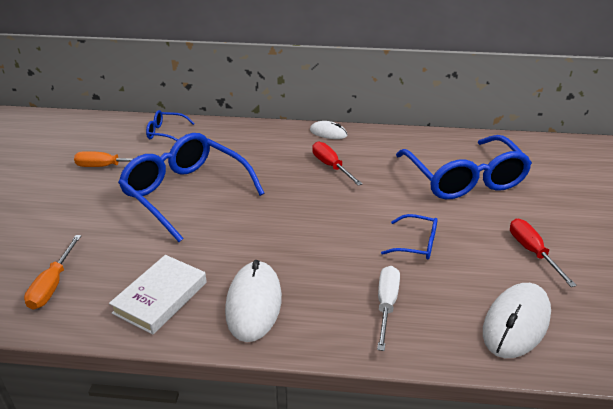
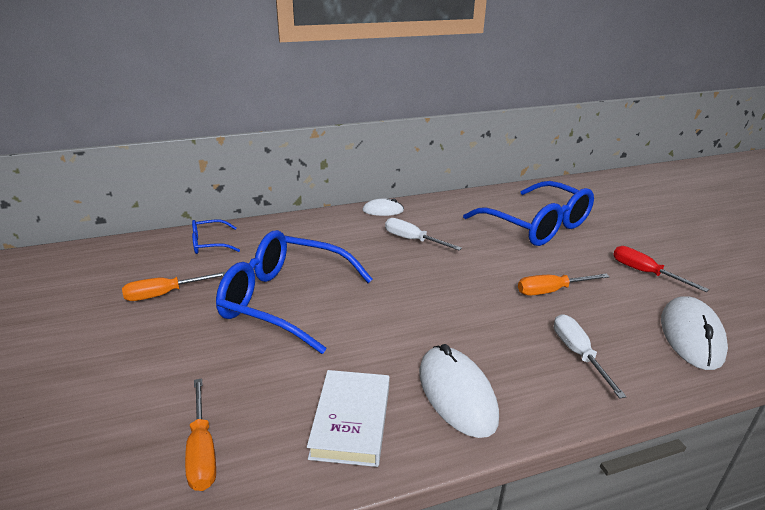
camera: 25 degrees left, 5 degrees down
red screwdriver [312,141,363,186] -> white screwdriver [385,218,462,251]
blue glasses [381,214,438,260] -> orange screwdriver [518,274,610,296]

